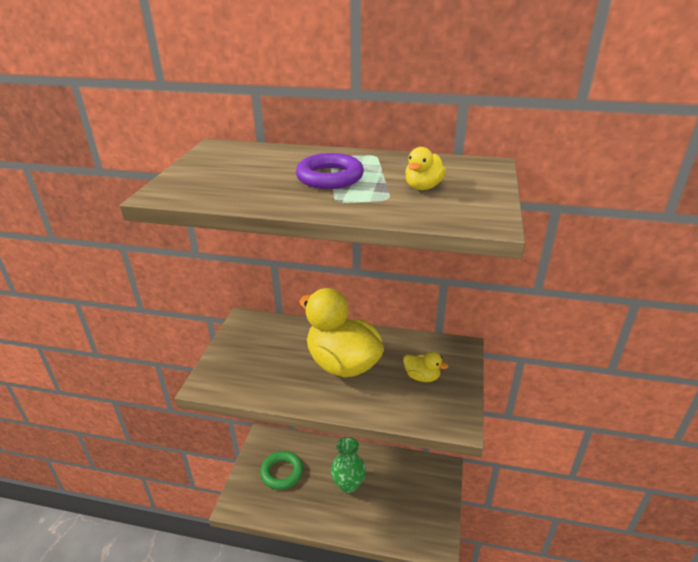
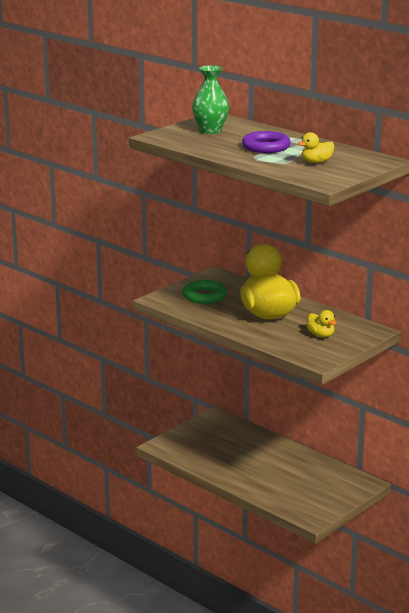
camera: 30 degrees right, 10 degrees down
green ring [260,451,303,490] -> green ring moved to [183,280,227,304]
green vase [331,437,366,493] -> green vase moved to [192,65,229,134]

